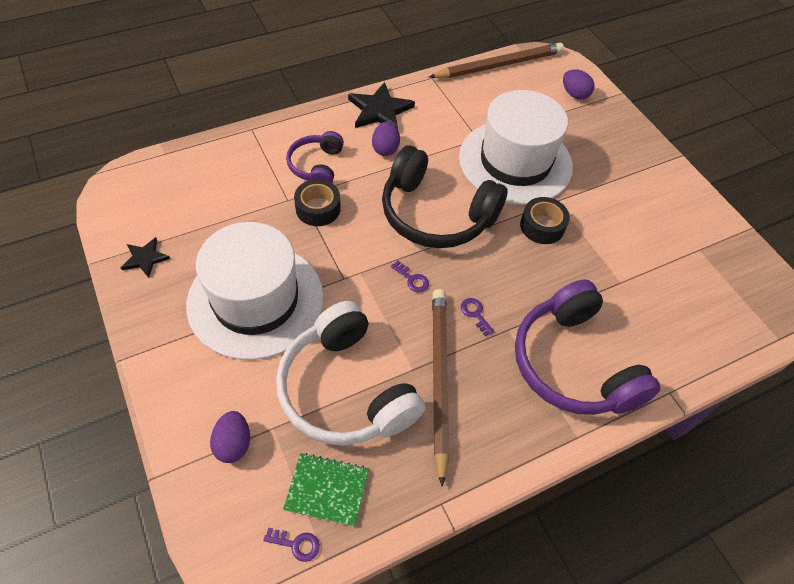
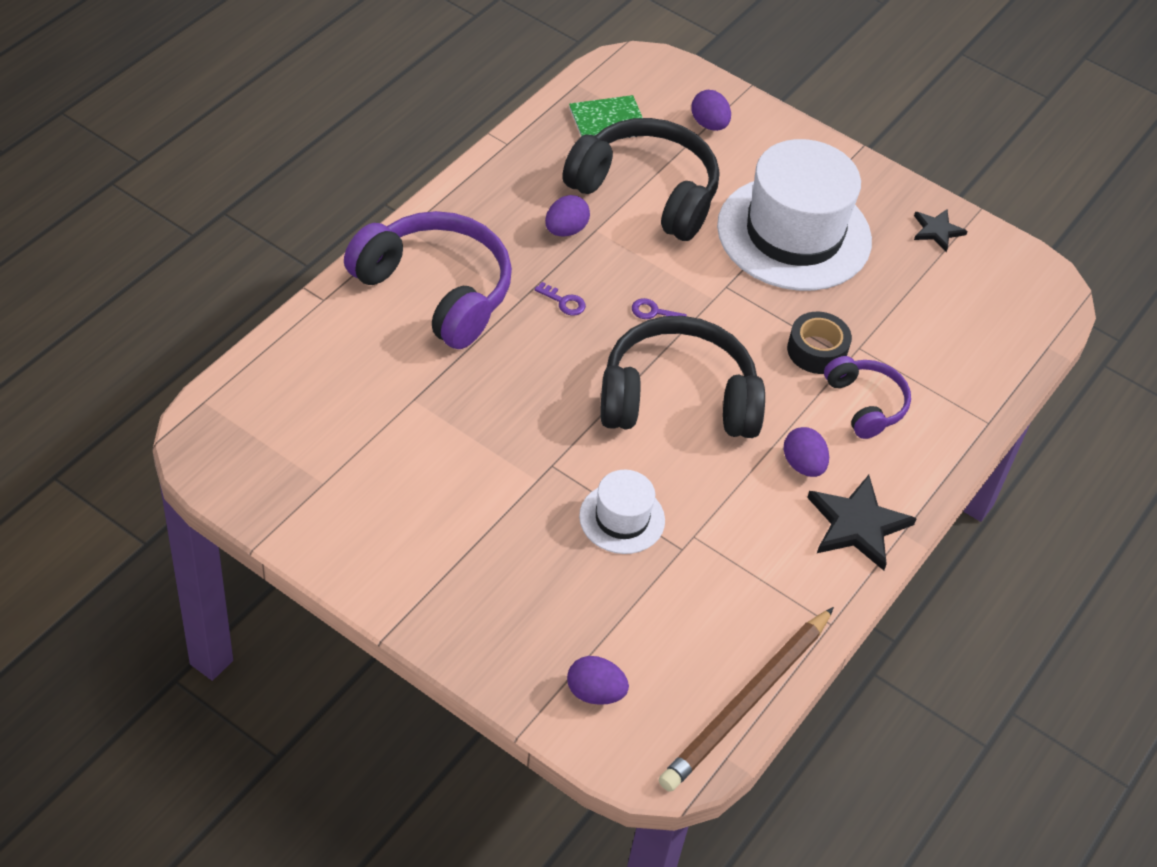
camera: 150 degrees right, 5 degrees down
purple key [263,528,320,562] -> none
white headphones [276,301,425,446] -> black headphones [562,118,719,241]
brown pencil [432,289,449,487] -> purple egg [545,195,590,237]
white hat [459,90,573,205] -> white hat [579,470,665,554], size x0.48
black tape [520,197,570,244] -> none

